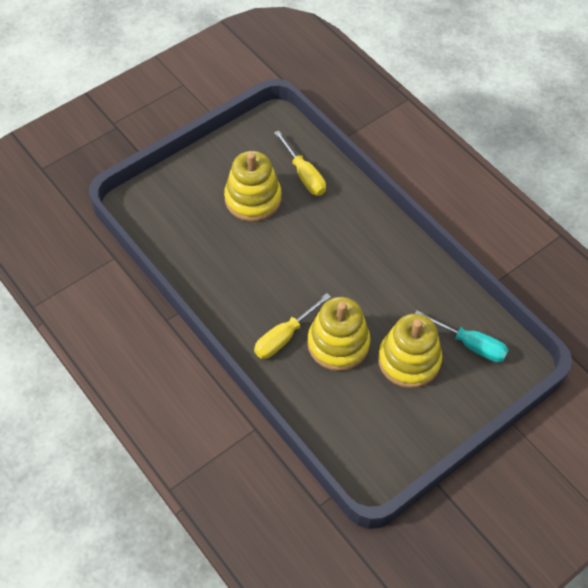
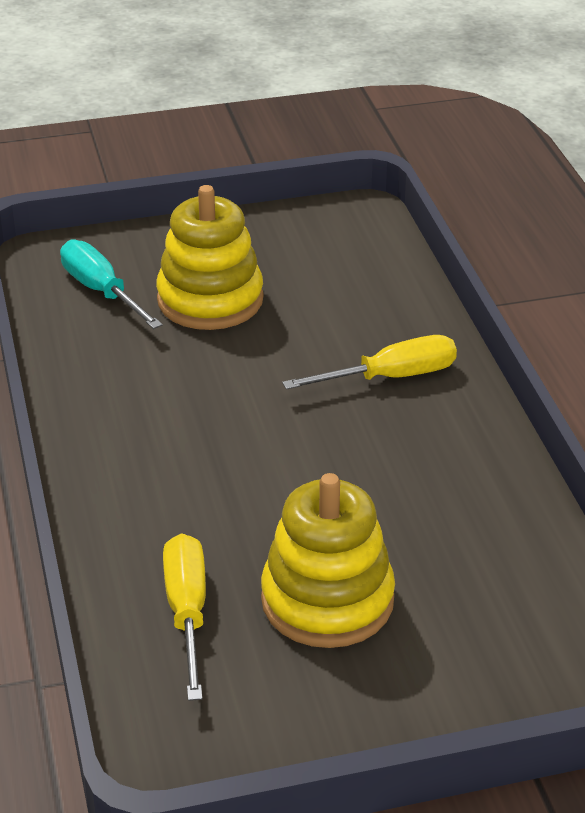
camera: 155 degrees left, 20 degrees down
yellow stacking toy [307,297,370,371] -> none

